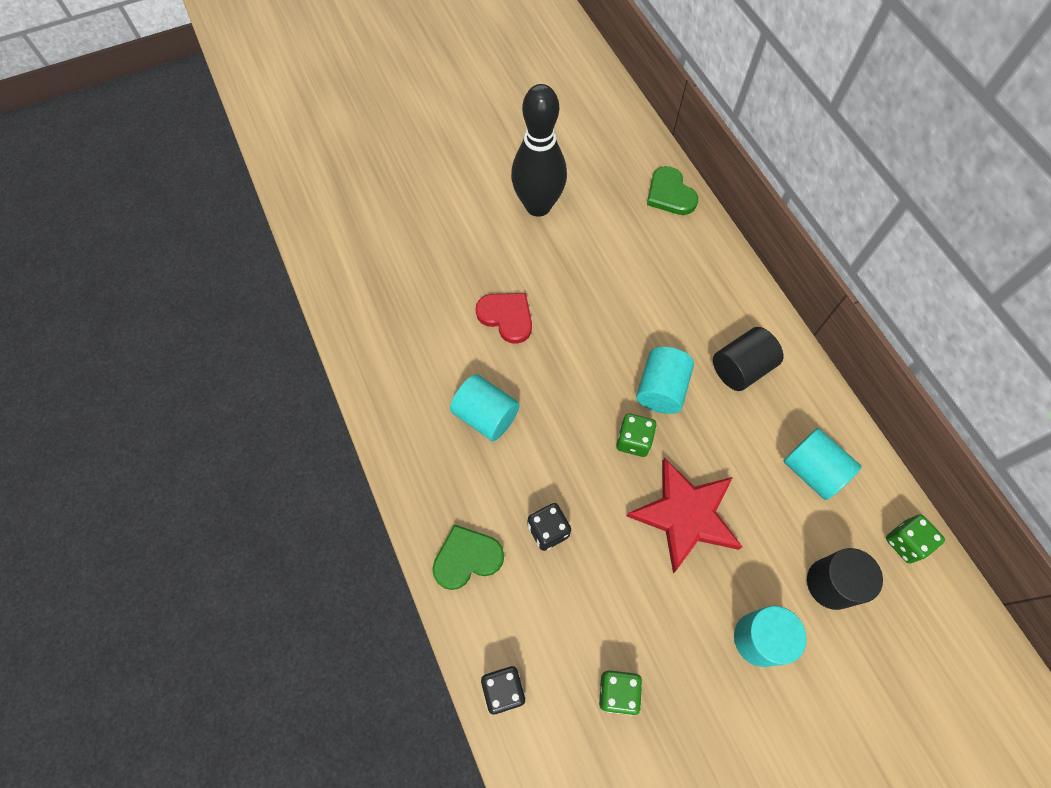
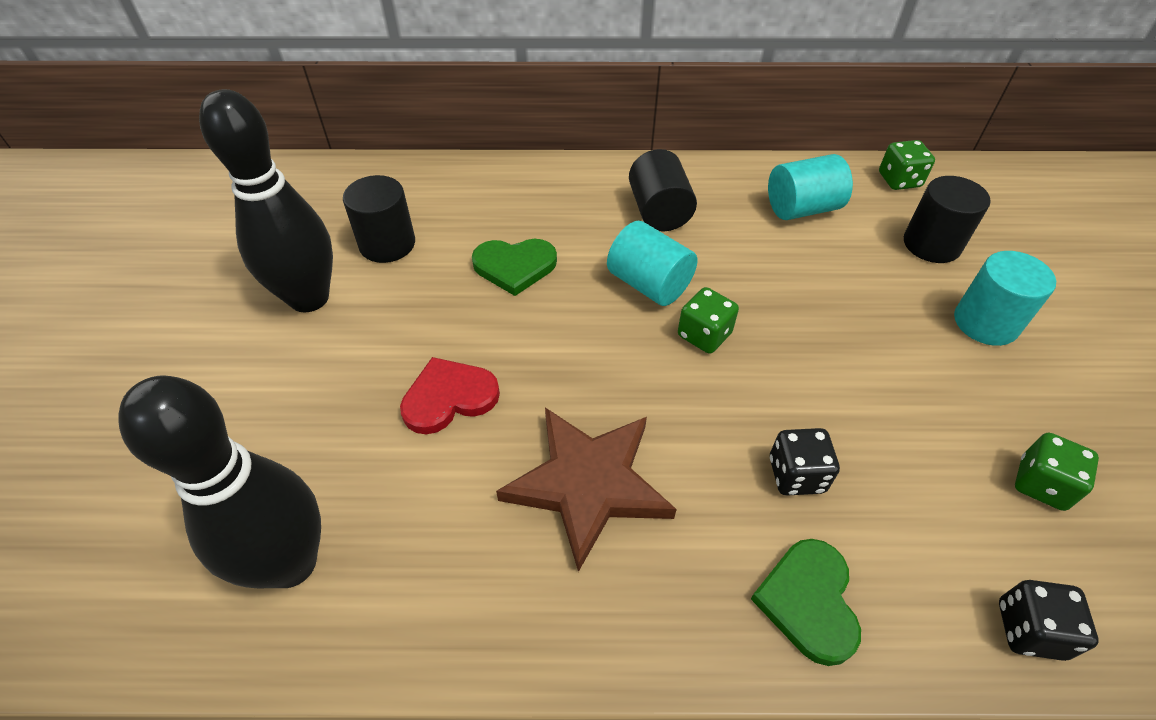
camera: 65 degrees left, 15 degrees down
turquoise cylinder [450,374,520,441] -> brown star [496,408,677,572]
red star [627,457,742,573] -> none
green heart [647,166,698,215] -> green heart moved to [472,239,557,296]
none -> black bowling pin [118,376,321,588]
none -> black cylinder [343,175,415,263]

